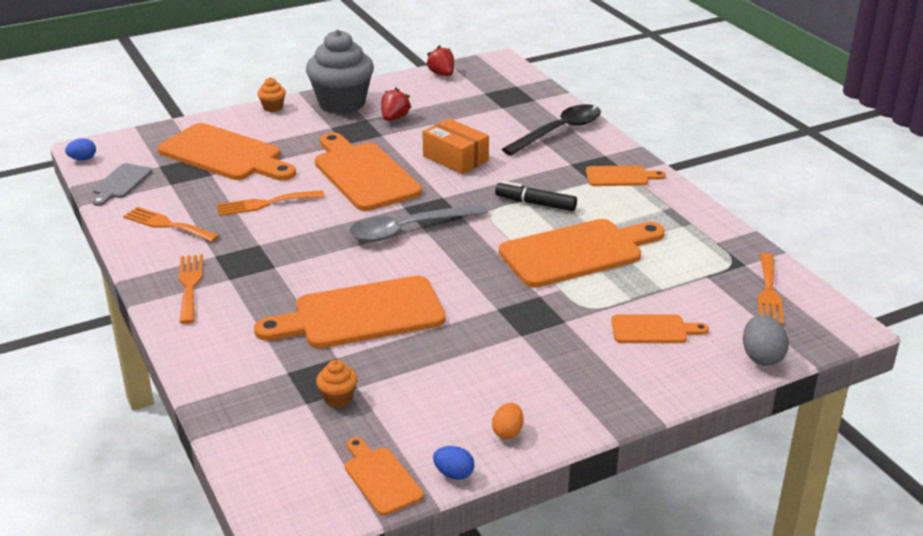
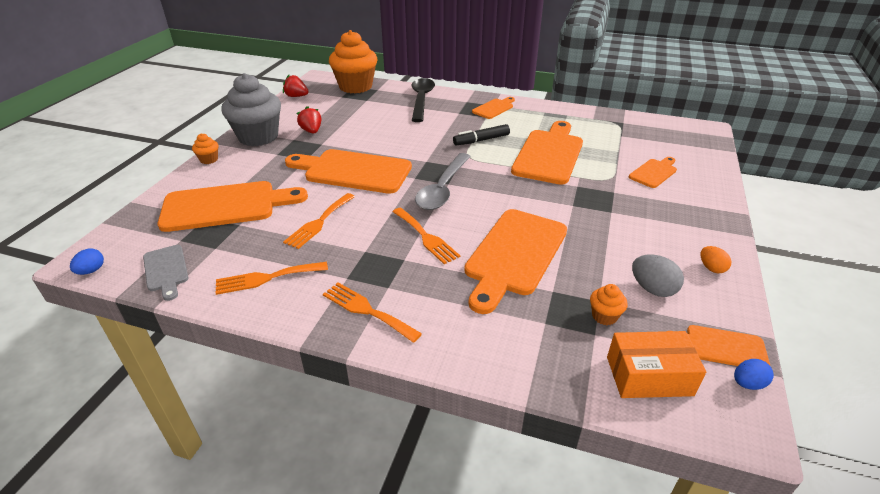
camera: 45 degrees left, 5 degrees up
orange box [422,118,489,174] -> orange box moved to [607,331,706,398]
blue egg [433,446,474,480] -> blue egg moved to [734,359,774,390]
grey egg [743,315,789,366] -> grey egg moved to [632,255,684,297]
orange fork [758,253,784,325] -> orange fork moved to [392,208,460,264]
none -> orange cupcake [329,30,377,93]

